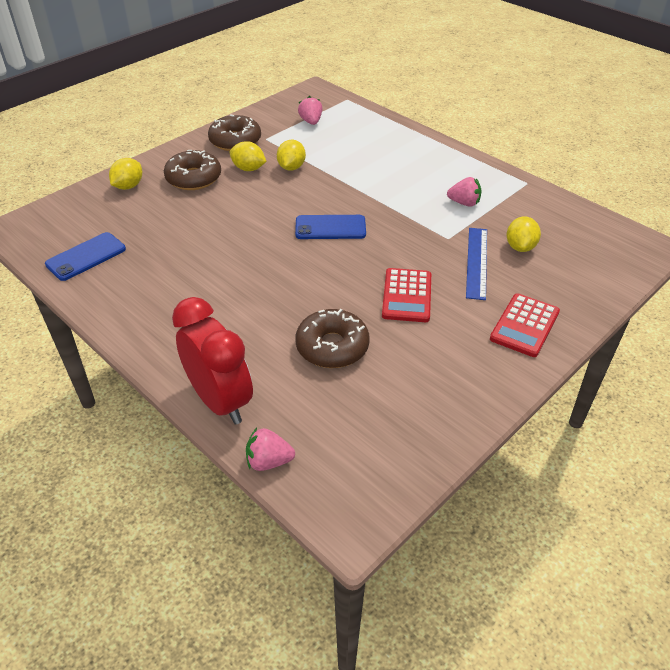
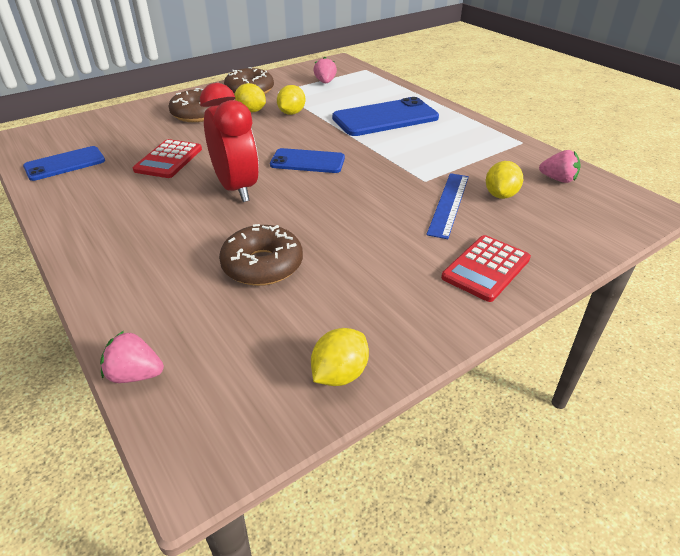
camera: 10 degrees right, 5 degrees down
yellow lemon [109,158,142,190] -> yellow lemon moved to [311,328,369,386]
red clock [172,297,253,424] -> red clock moved to [200,83,259,202]
red calculator [382,268,431,322] -> red calculator moved to [133,139,202,178]
pink strawberry [447,177,482,207] -> pink strawberry moved to [539,150,581,183]
none -> blue phone [332,97,439,136]

